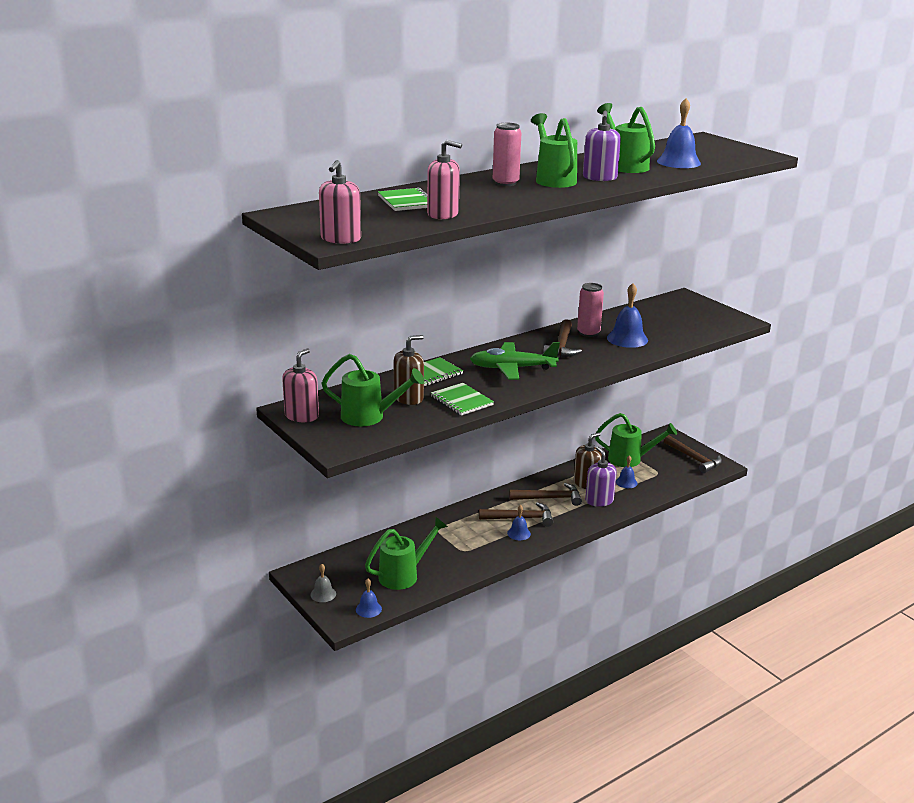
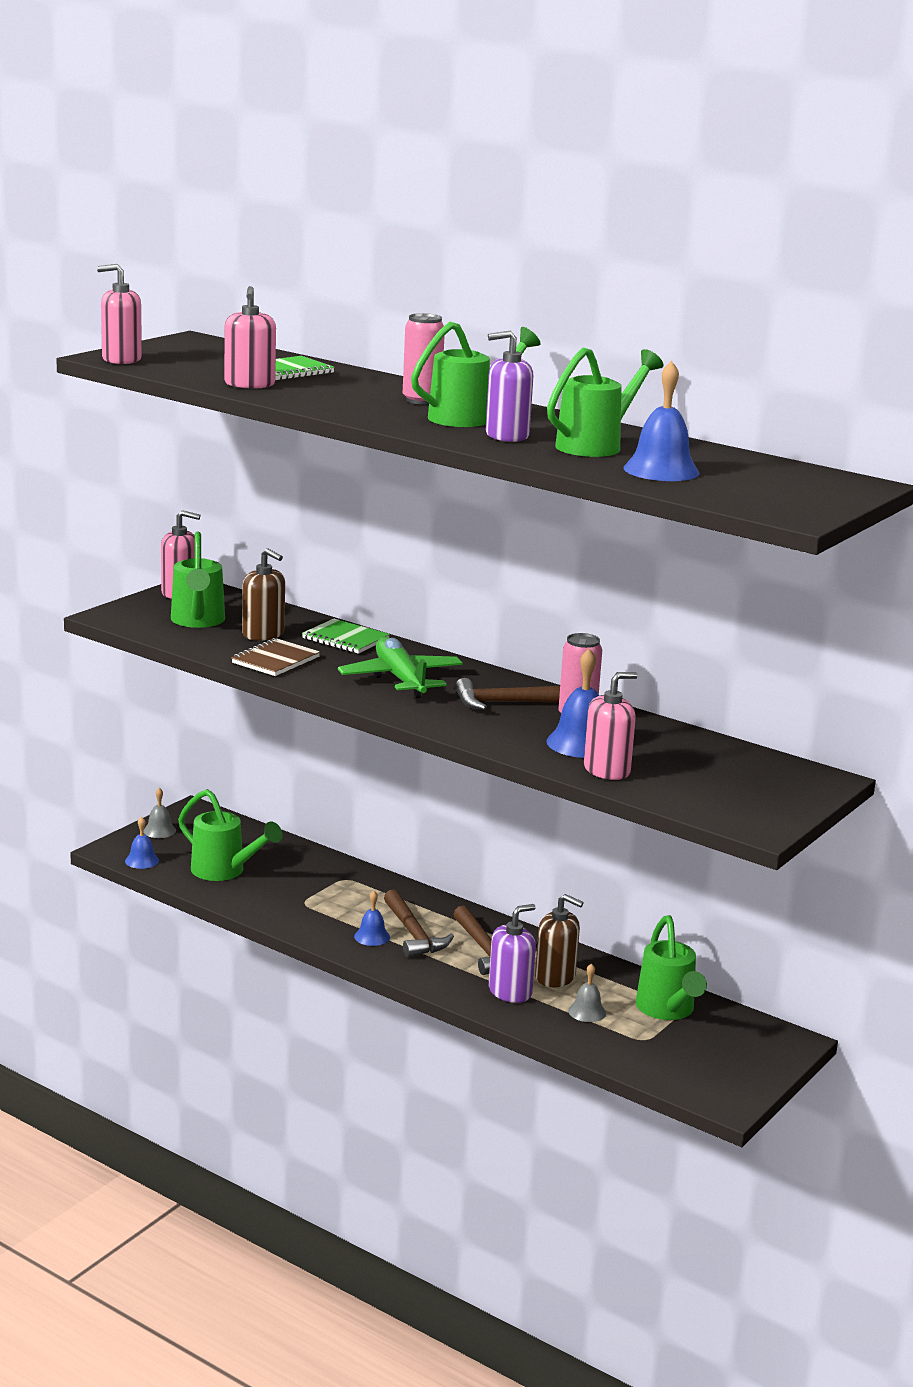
camera: 70 degrees right, 5 degrees down
green notebook [431,383,494,416] -> brown notebook [231,638,320,676]
blue bell [616,455,637,488] -> grey bell [568,963,606,1022]
brown hammer [664,435,722,473] -> none
none -> pink soap dispenser [584,672,638,780]

